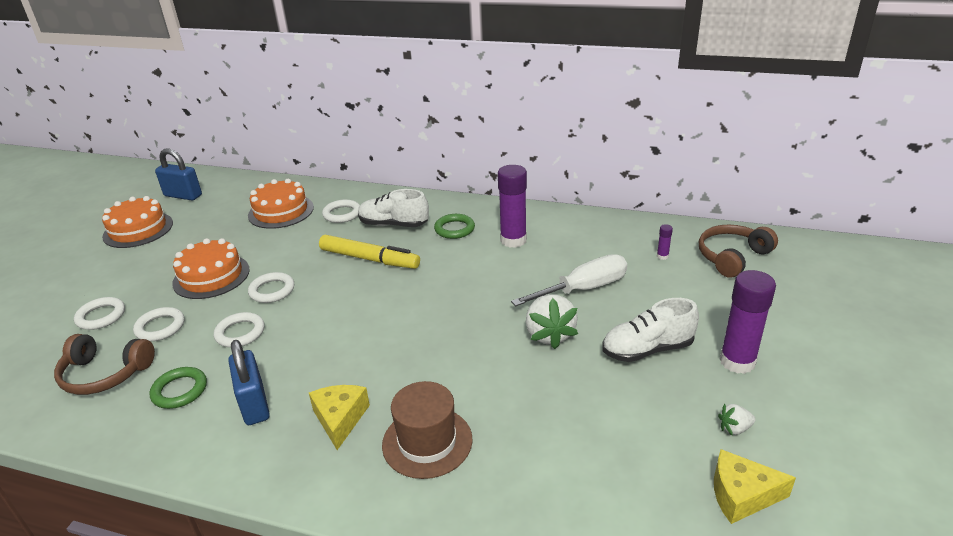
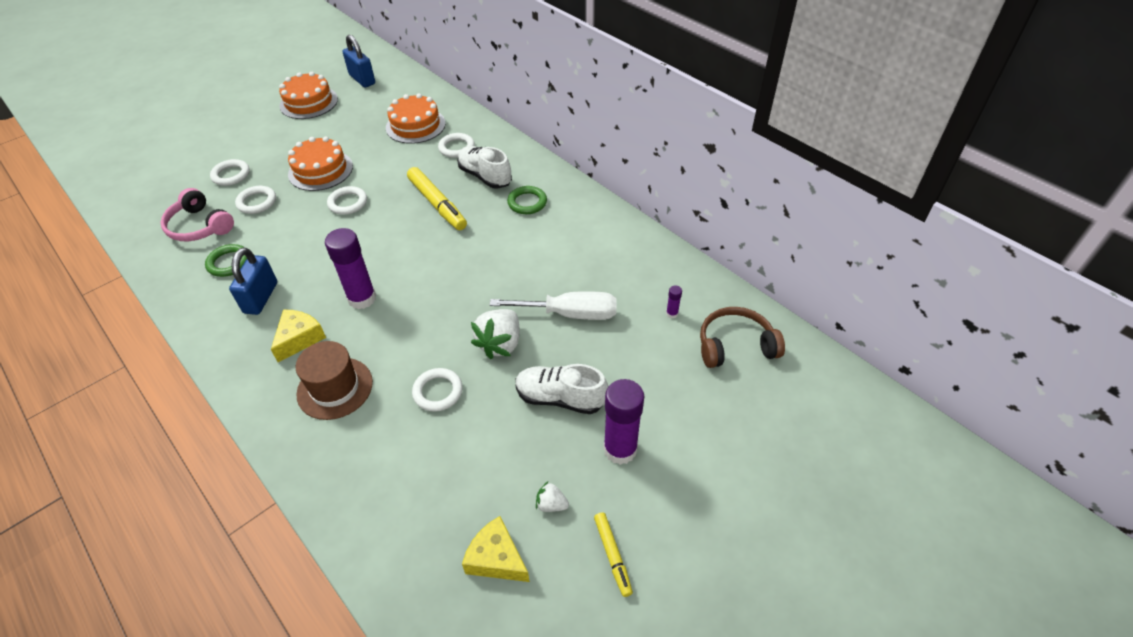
camera: 30 degrees right, 15 degrees up
brown headphones [54,334,155,395] -> pink headphones [160,188,234,241]
white ring [214,312,264,347] -> white ring moved to [412,368,463,412]
purple glue stick [498,165,527,248] -> purple glue stick moved to [325,228,376,309]
none -> yellow marker [594,512,633,597]

